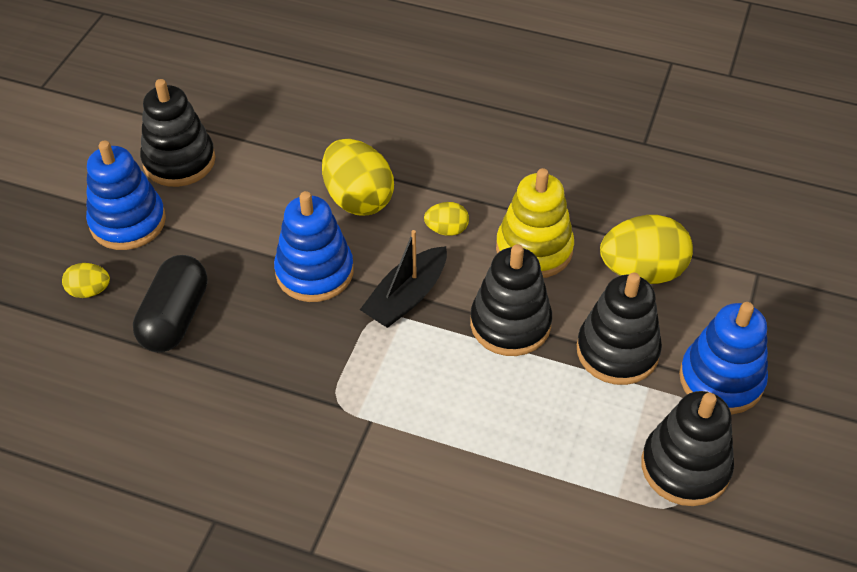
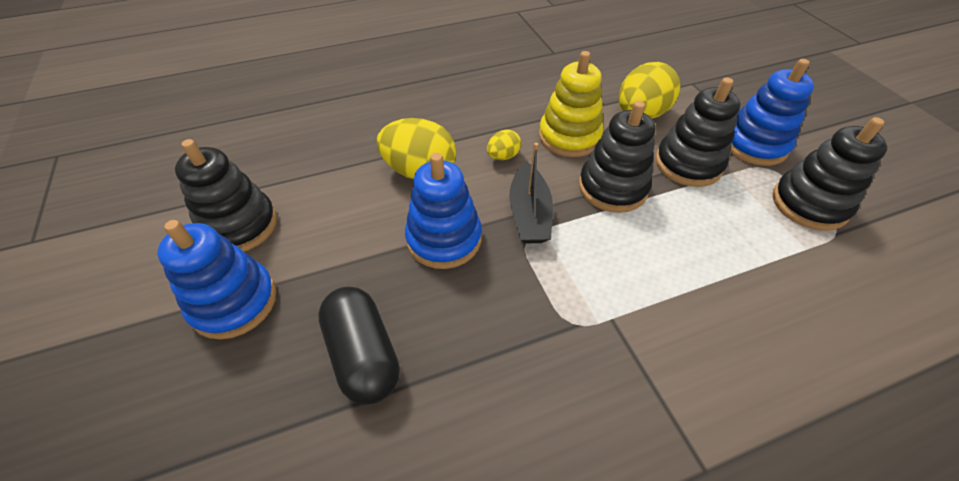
camera: 40 degrees left, 0 degrees up
yellow egg [62,263,110,298] -> none

